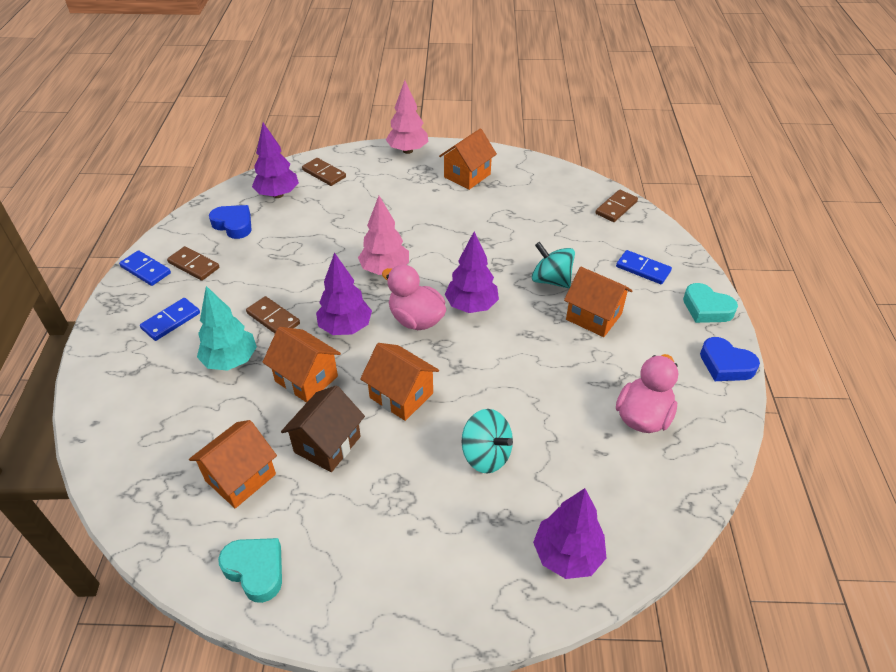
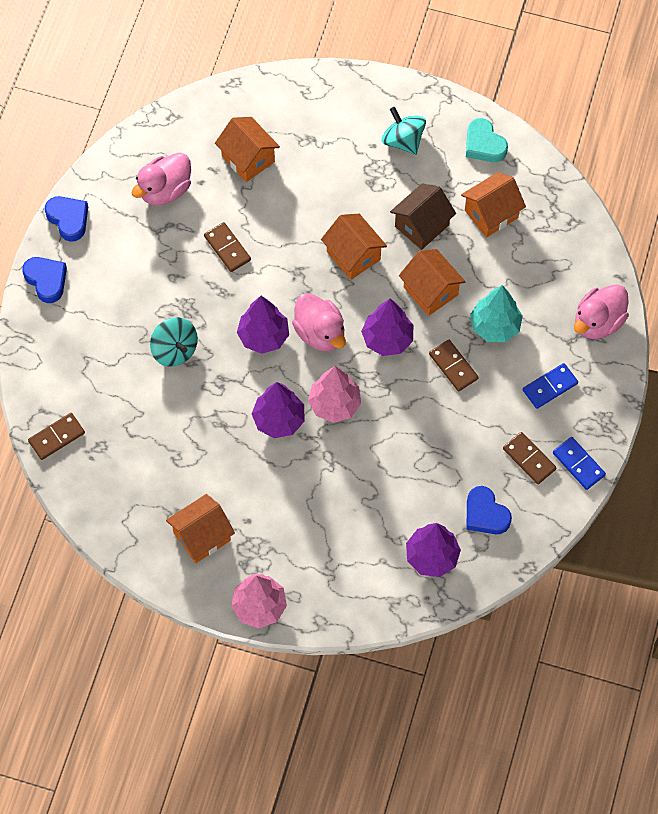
camera: 165 degrees left, 20 degrees up
brown domino [302,158,346,186] -> brown domino moved to [204,222,251,272]
turquoise spinning top [462,409,513,473] -> turquoise spinning top moved to [382,107,426,155]
purple tree [533,488,606,579] -> purple tree moved to [252,382,305,438]
orange house [564,267,633,337] -> orange house moved to [215,117,280,182]
blue domino [616,250,672,284] -> none
turquoise heart [683,283,738,323] -> blue heart [22,257,67,303]
none -> pink duck [574,284,629,339]

